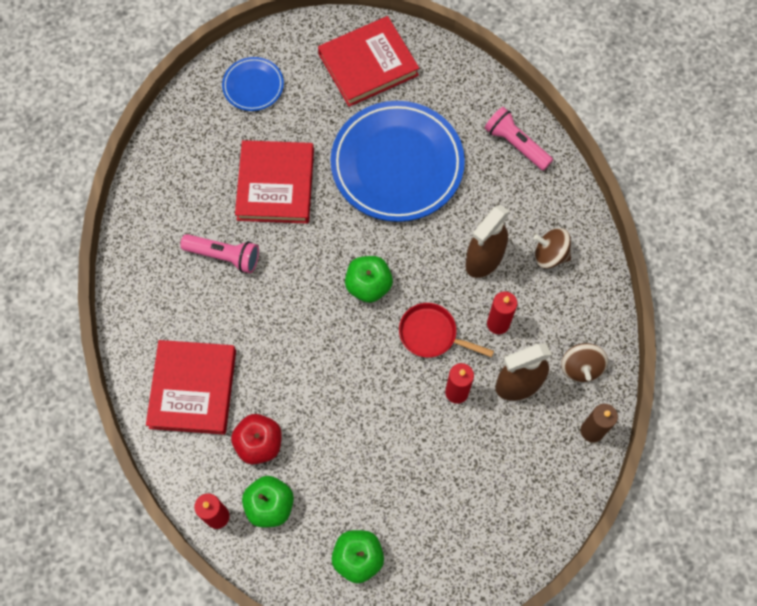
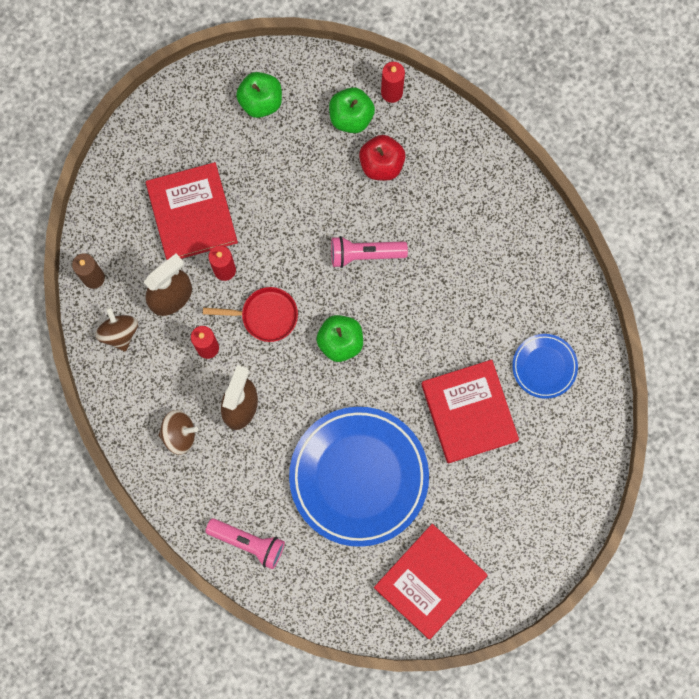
camera: 160 degrees right, 10 degrees up
red book [146,340,236,435] -> red book moved to [146,162,238,260]
pink flashlight [180,234,259,273] -> pink flashlight moved to [331,236,408,268]
blue plate [222,57,284,111] -> blue plate moved to [512,334,578,399]

